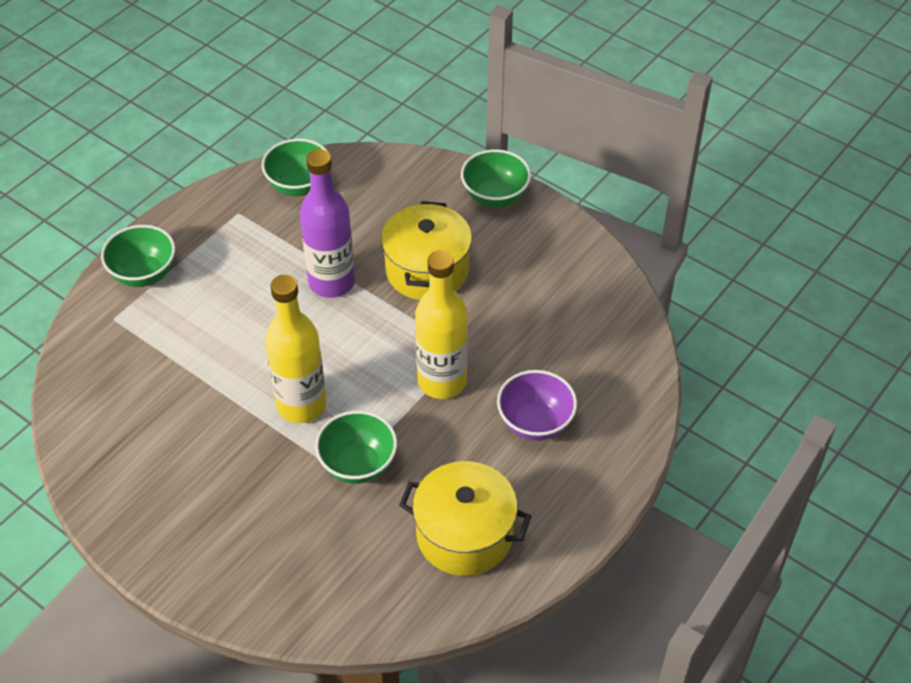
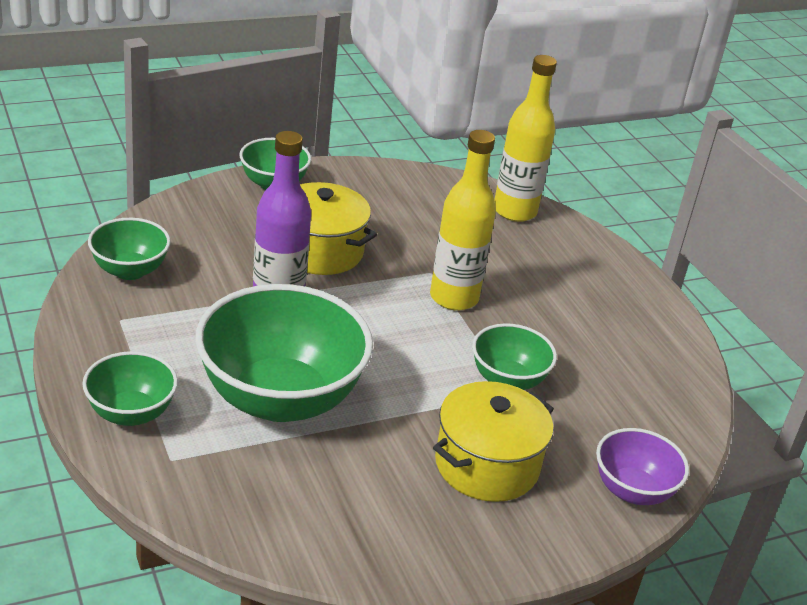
camera: 65 degrees left, 15 degrees down
yellow bottle [265,275,326,423] -> yellow bottle moved to [494,55,557,222]
yellow pot [399,461,531,576] -> yellow pot moved to [433,381,554,502]
purple bowl [497,370,577,441] -> purple bowl moved to [596,428,689,505]
none -> green bowl [195,284,373,422]

